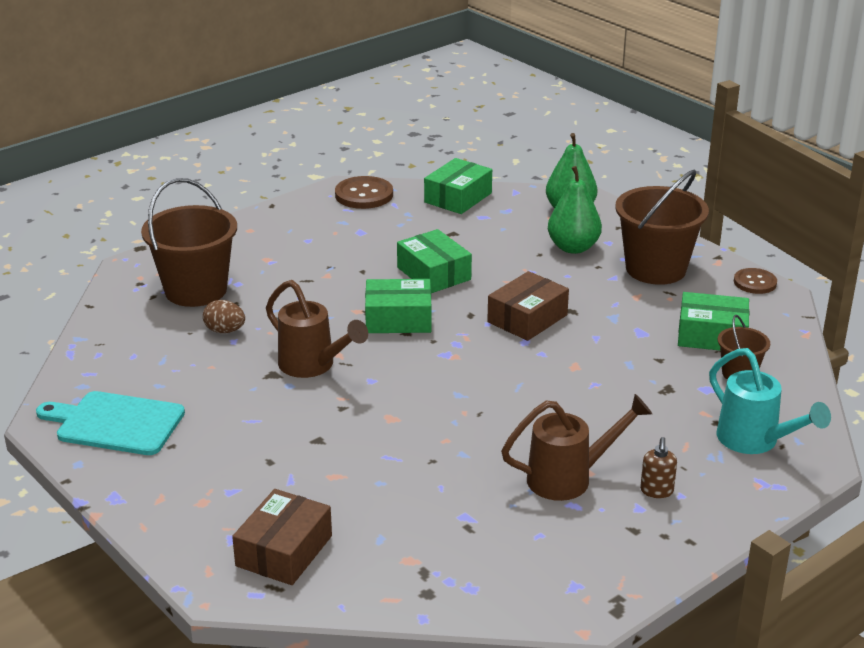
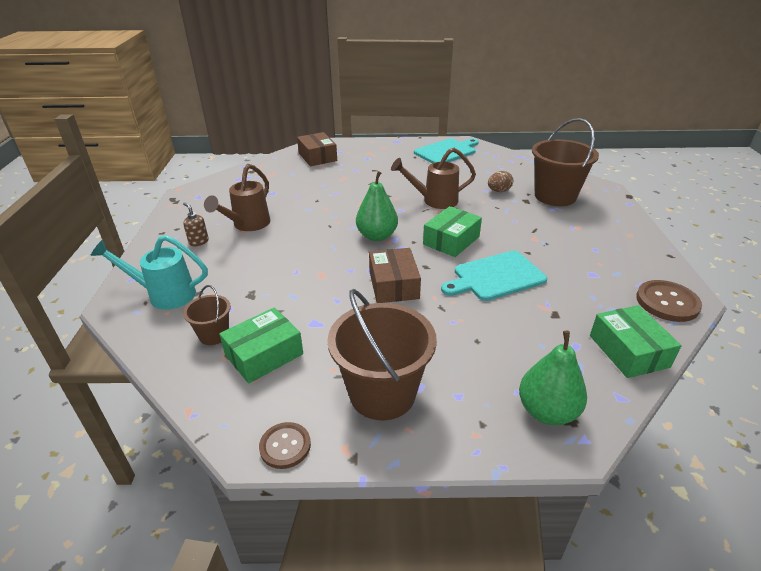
camera: 130 degrees right, 5 degrees up
green box [397,229,472,293] -> turquoise cutting board [441,251,547,301]
green pear [548,166,602,254] -> green pear moved to [356,171,398,241]

